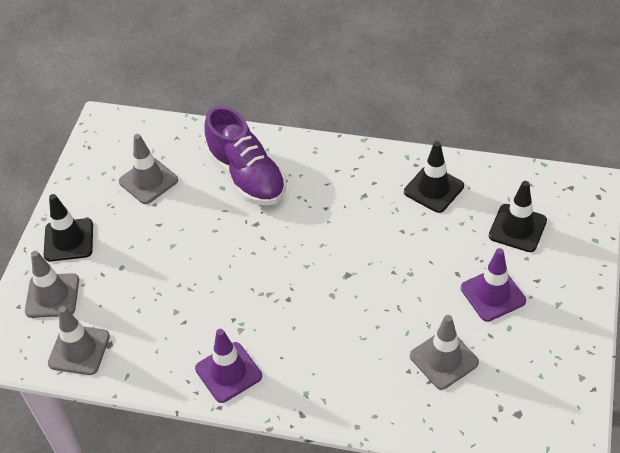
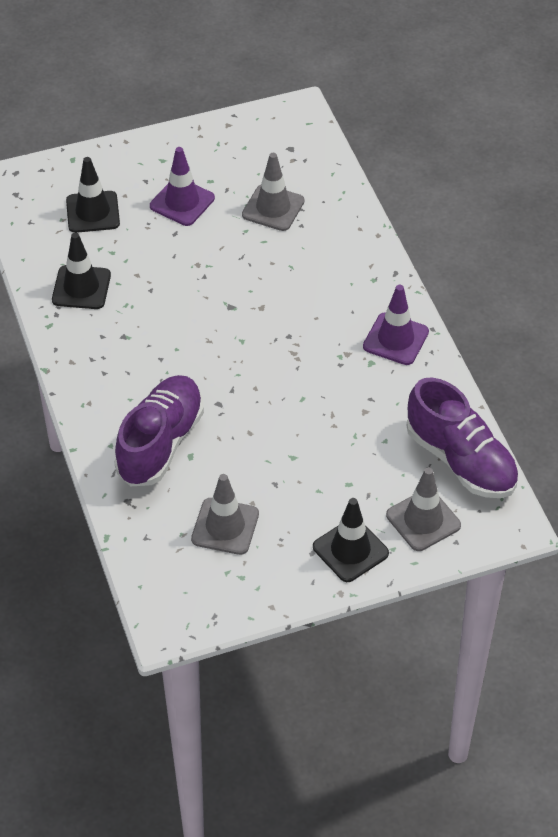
camera: 125 degrees left, 0 degrees up
grey traffic cone [48,306,110,375] -> purple shoe [407,378,519,498]

